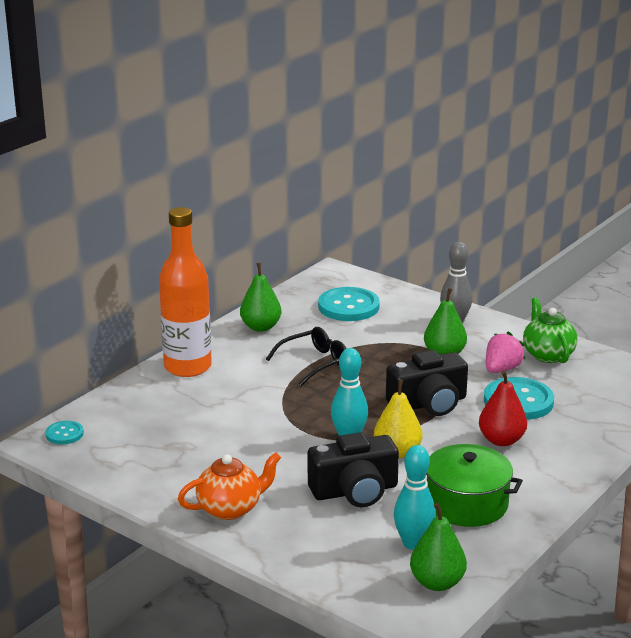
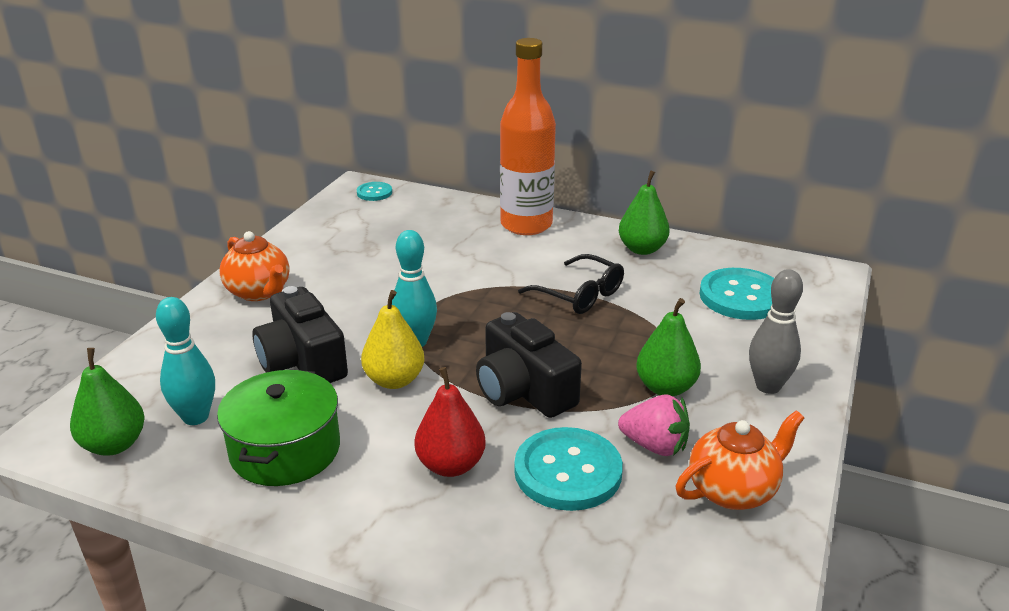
camera: 75 degrees right, 5 degrees up
green teapot [523,297,578,363] -> orange teapot [676,410,804,510]

